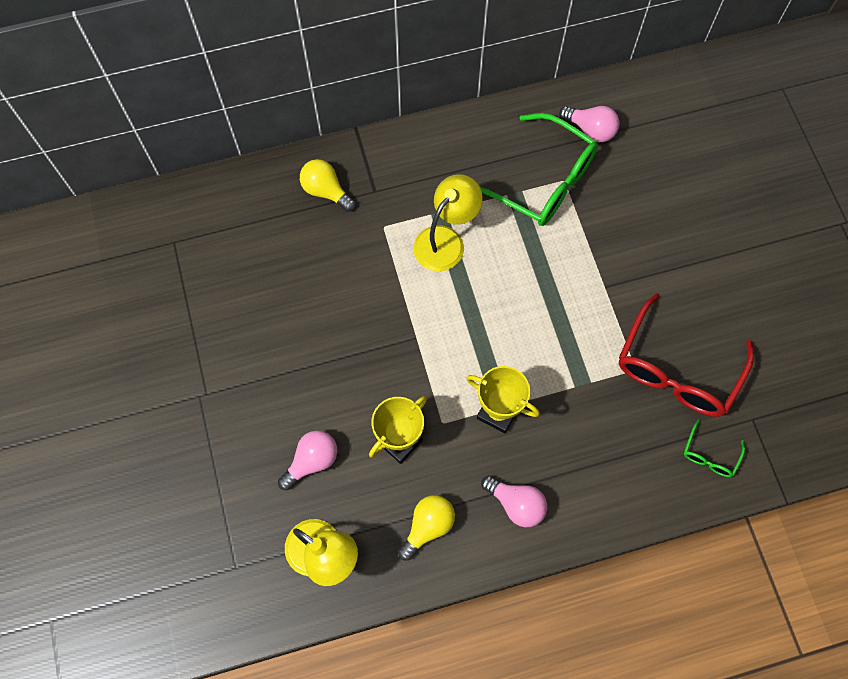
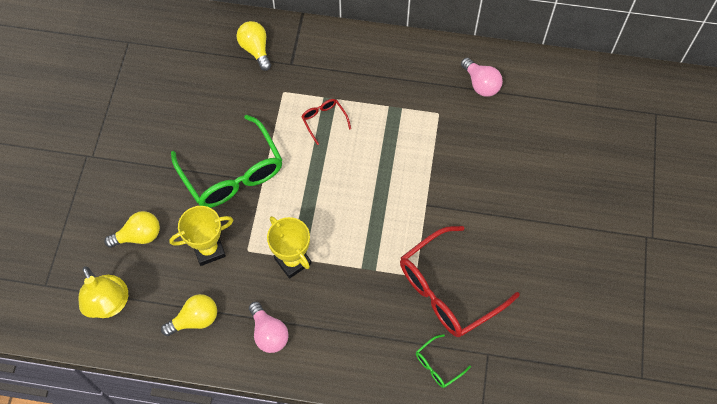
camera: 25 degrees right, 5 degrees down
pink light bulb [278,430,337,490] -> yellow light bulb [104,211,160,248]
yellow lamp [413,174,483,271] -> red glasses [302,99,351,145]
green glasses [480,113,598,226] -> green glasses moved to [171,115,282,208]

